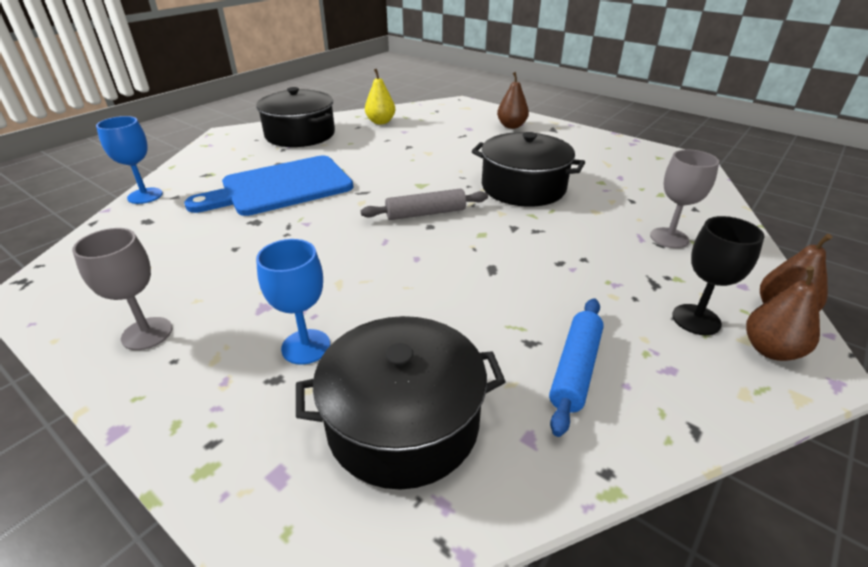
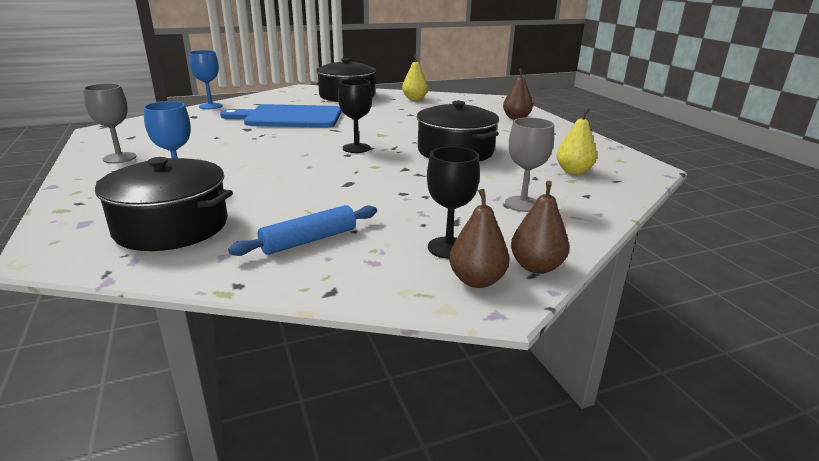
camera: 30 degrees right, 10 degrees down
grey rolling pin [361,189,488,220] -> black goblet [338,79,372,153]
none -> yellow pear [557,108,597,174]

